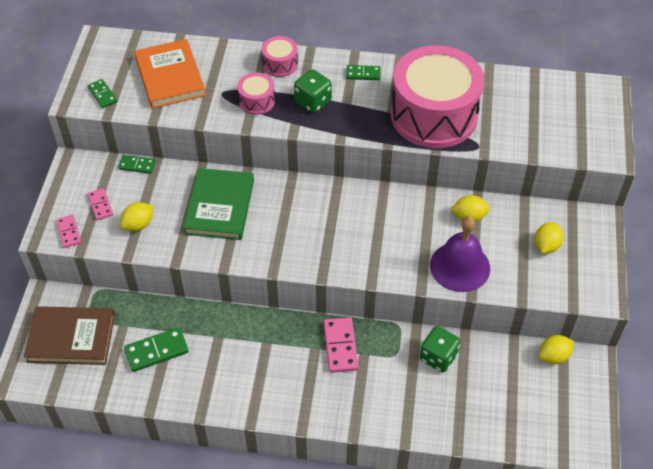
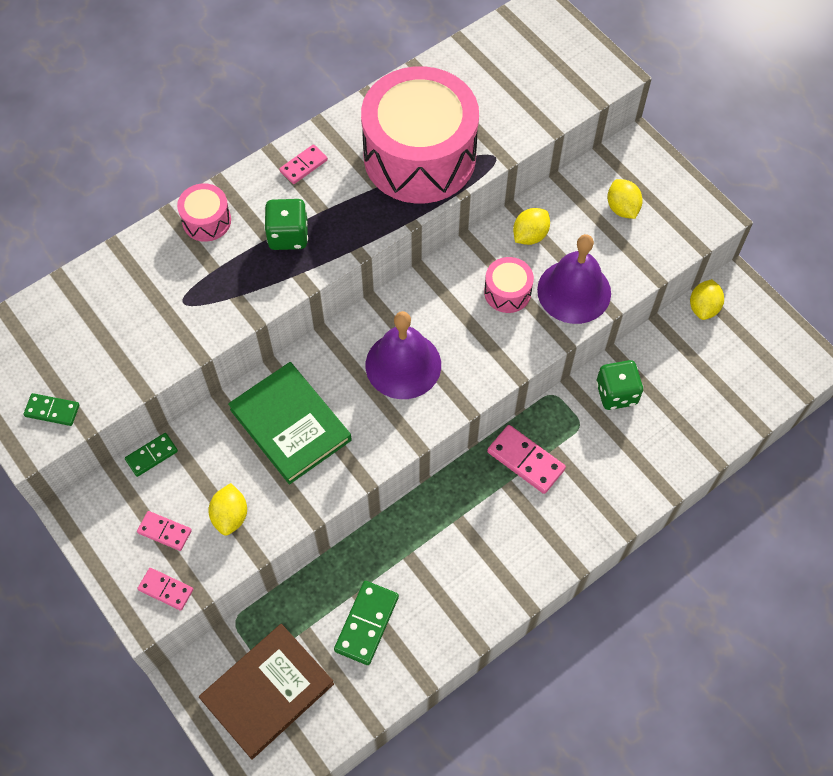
camera: 45 degrees left, 10 degrees up
orange book [134,39,206,109] -> none
pink drum [237,72,275,115] -> pink drum moved to [484,257,534,313]
green domino [346,65,381,80] -> pink domino [279,144,328,184]
none -> purple bell [366,311,441,399]

